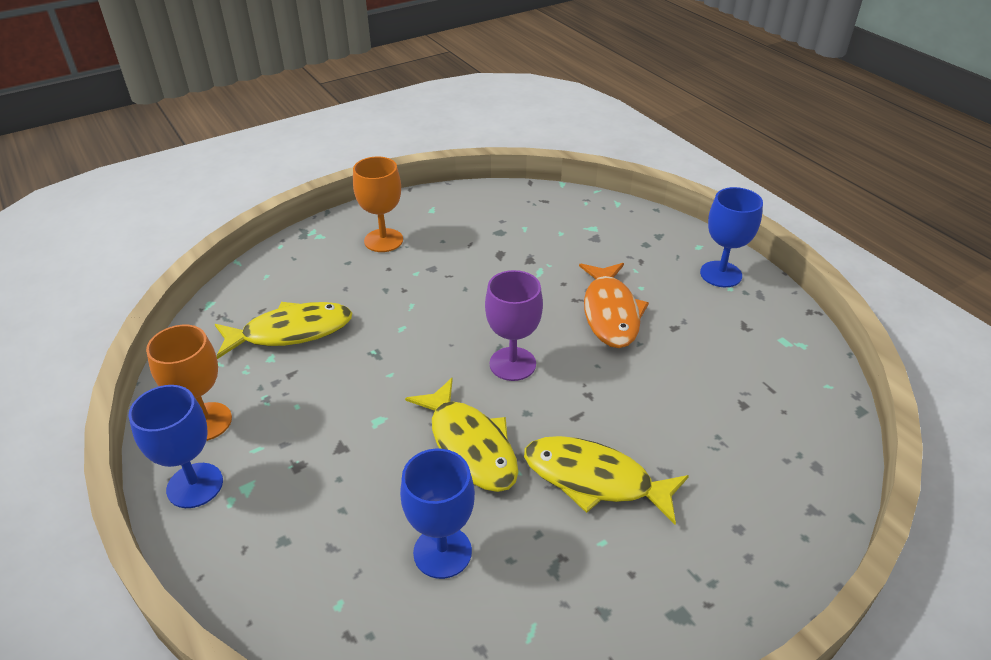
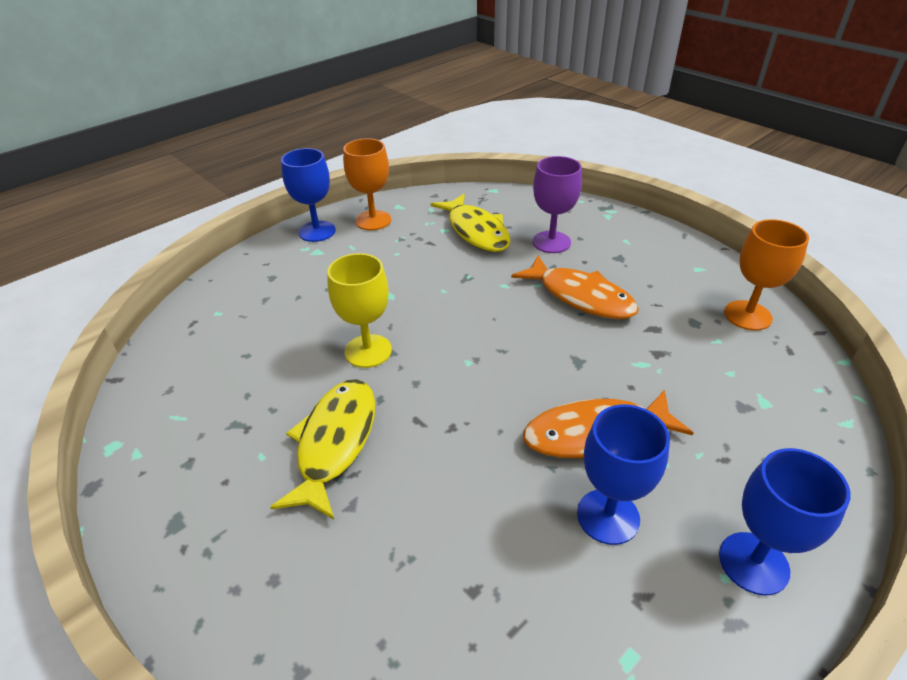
camera: 80 degrees right, 0 degrees up
orange goblet [353,157,403,252] -> orange goblet moved to [724,219,809,331]
blue goblet [400,449,475,579] -> blue goblet moved to [577,404,670,545]
yellow fish [405,378,518,492] -> yellow goblet [327,253,392,368]
purple goblet [485,270,543,381] -> purple goblet moved to [532,156,582,253]
none -> orange fish [511,255,639,319]

